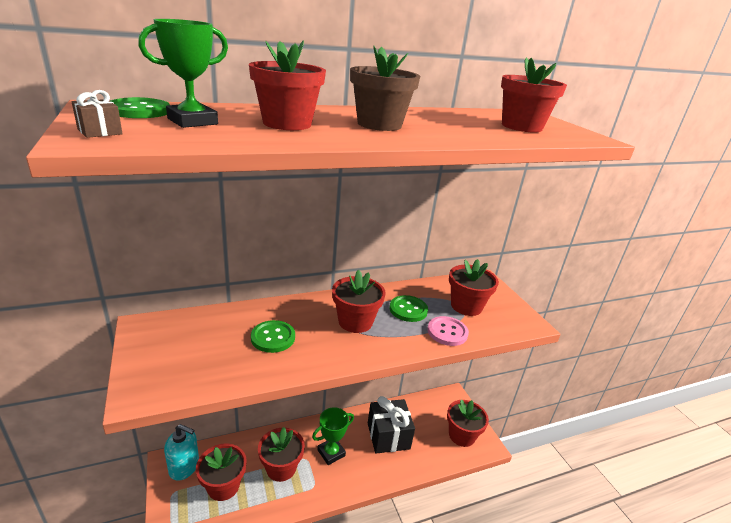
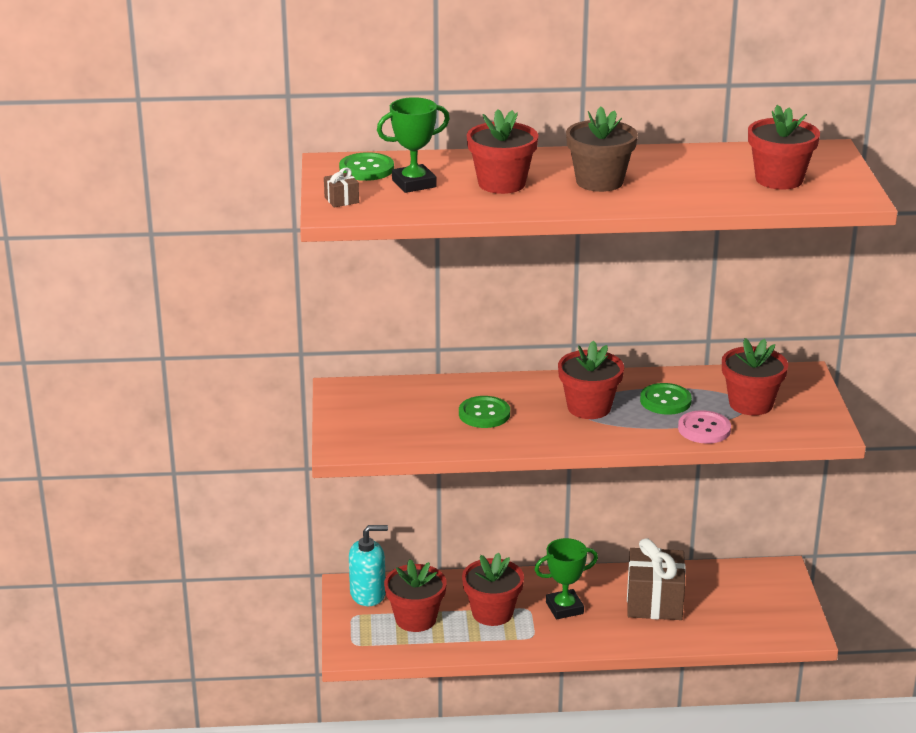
camera: 20 degrees right, 0 degrees up
turquoise soap dispenser [164,424,199,481] -> turquoise soap dispenser turned 45 degrees counterclockwise [349,525,388,606]
black gift [368,396,415,453] -> brown gift [627,538,686,620]
red flower pot [447,400,489,447] -> none

